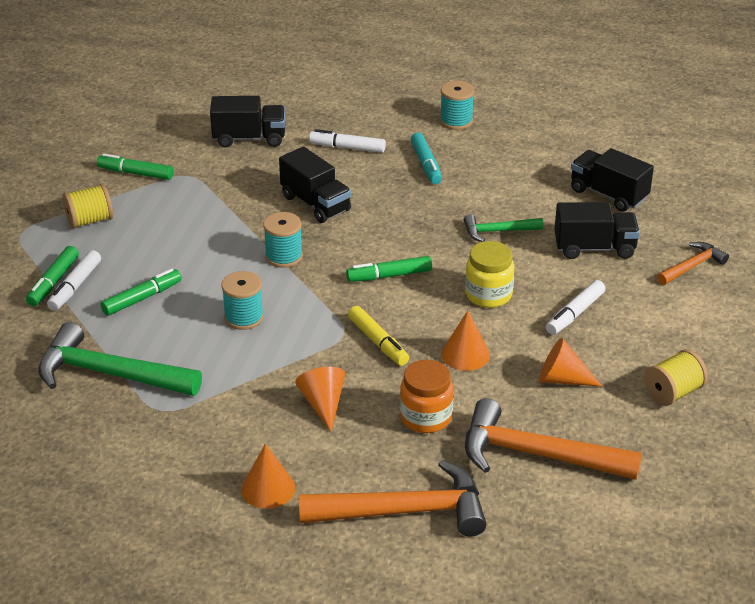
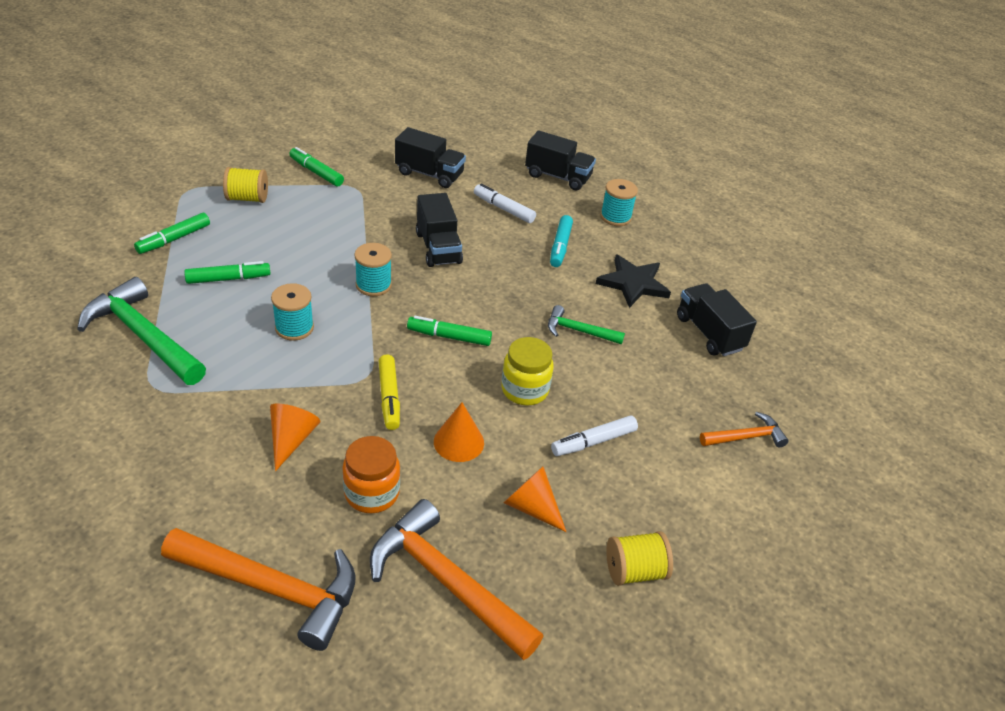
camera: 20 degrees right, 5 degrees up
white marker [47,250,101,311] -> none
orange cone [241,444,295,509] -> none
black truck [554,202,640,259] -> black truck moved to [525,130,596,190]
none -> black star [596,254,671,308]

